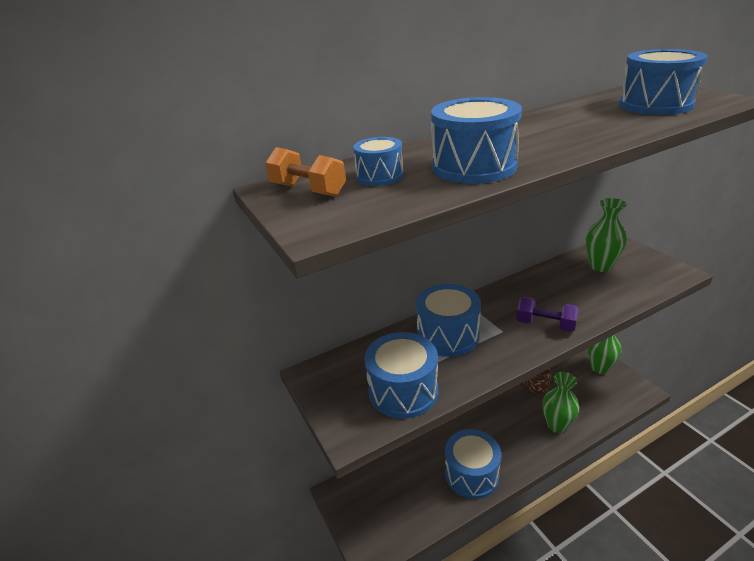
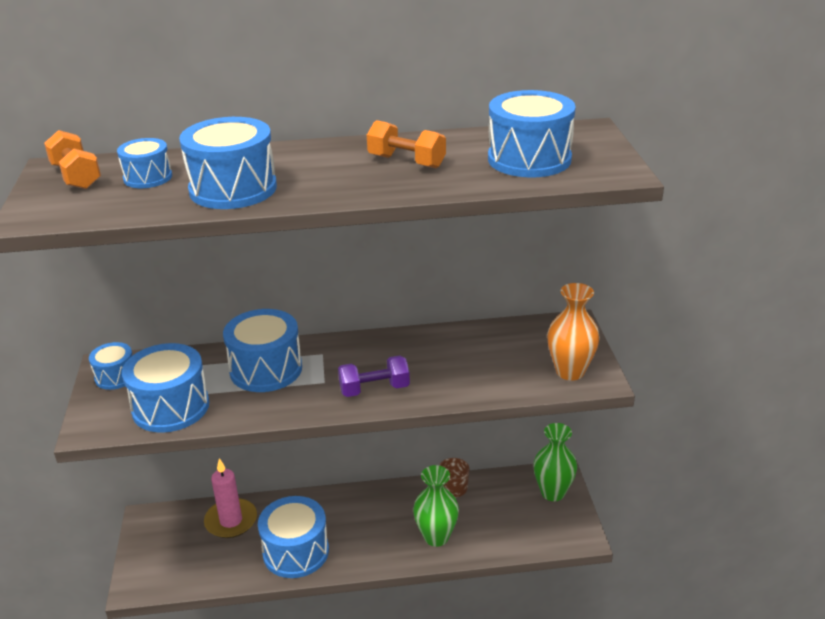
camera: 20 degrees right, 0 degrees up
purple dumbbell [516,297,579,332] -> purple dumbbell turned 60 degrees counterclockwise [338,355,410,397]
green vase [585,198,627,272] -> none
none -> blue drum [89,342,132,390]
none -> pink candle [204,458,257,538]
none -> orange dumbbell [367,120,446,168]
none -> orange vase [547,283,600,381]

